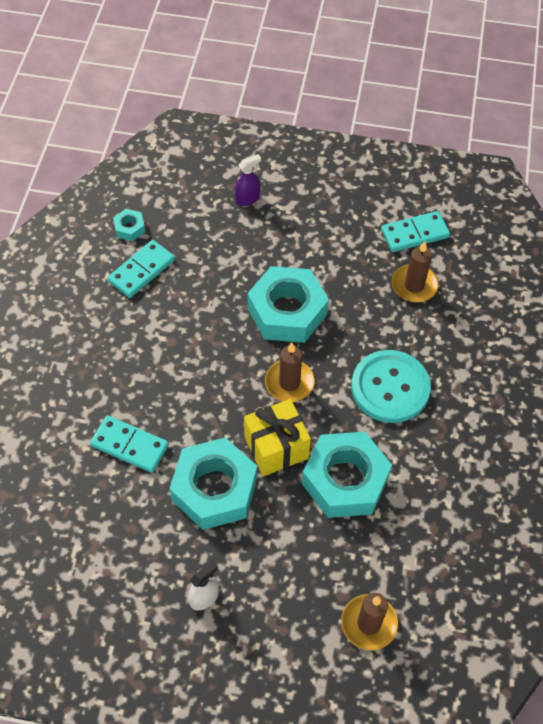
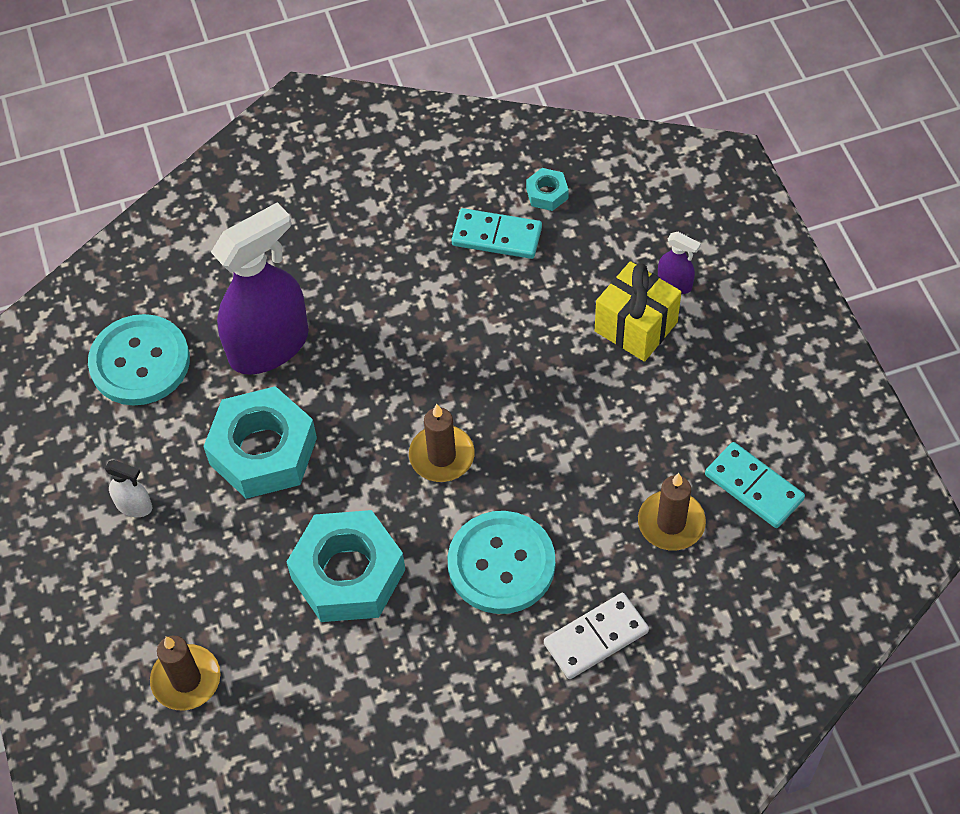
camera: 65 degrees right, 0 degrees up
turquoise domino [90,415,169,473] -> purple spray bottle [211,202,309,375]
yellow gift [244,399,311,476] -> yellow gift moved to [595,261,681,362]
turquoise nut [247,266,329,343] -> none
none -> turquoise button [88,314,190,405]
none -> white domino [544,593,649,679]

